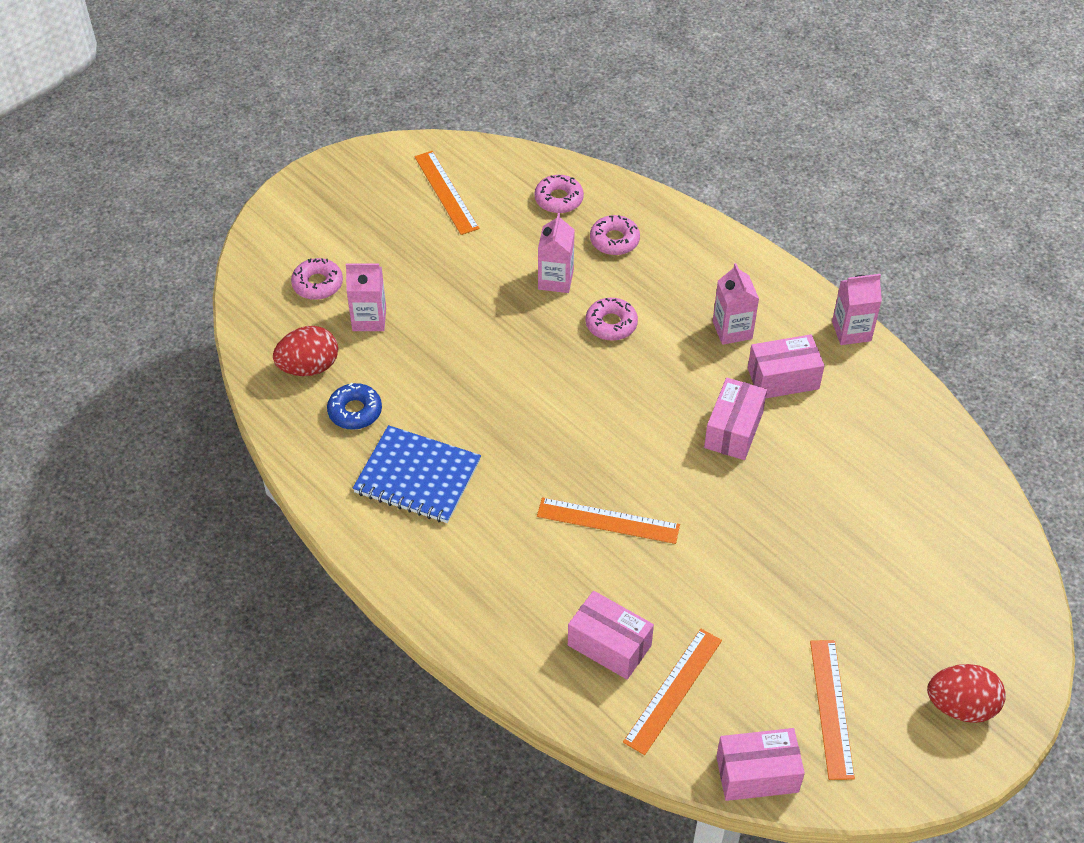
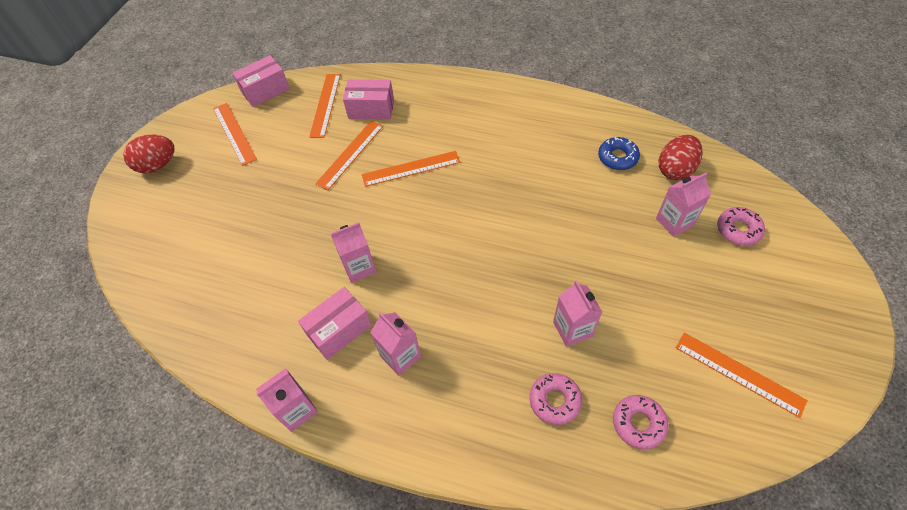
camera: 155 degrees right, 5 degrees up
blue notebook [353,425,481,523] -> none
pink donut [585,298,638,341] -> none
pink box [704,378,767,460] -> pink carton [331,222,376,283]
none -> orange ruler [315,121,383,190]

